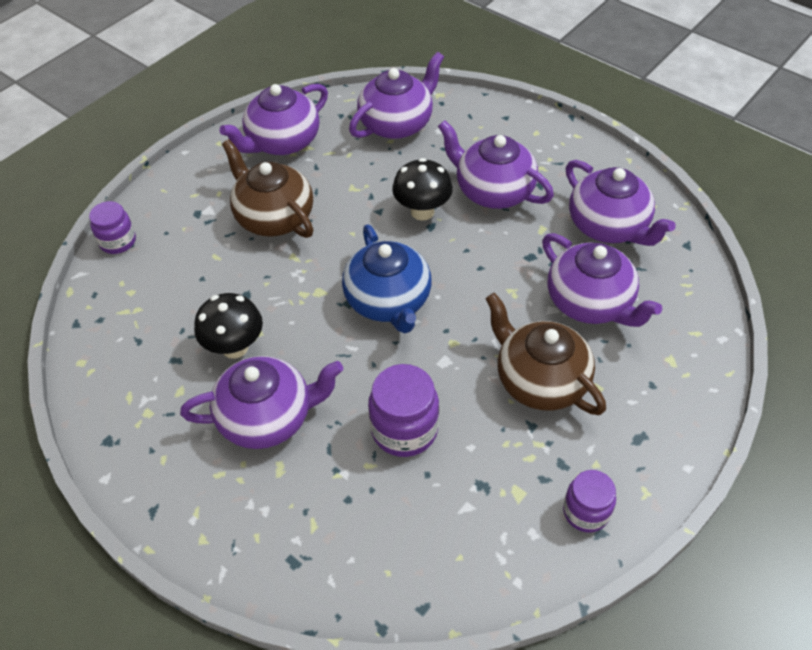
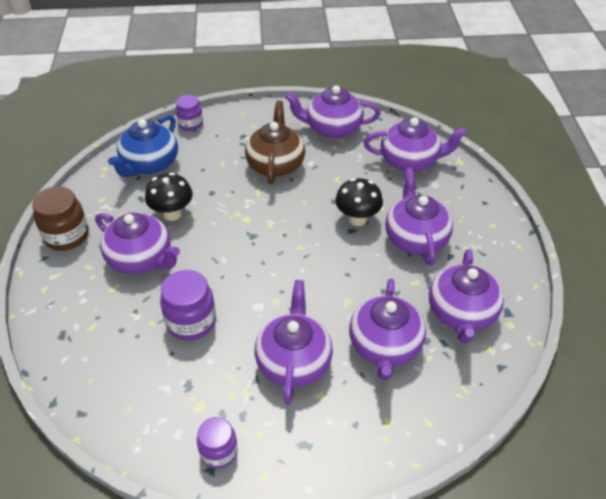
camera: 45 degrees right, 5 degrees down
blue teapot [342,224,431,333] -> blue teapot moved to [108,114,178,177]
brown teapot [485,293,606,415] -> purple teapot [255,280,333,405]
none -> brown jar [32,186,89,251]

